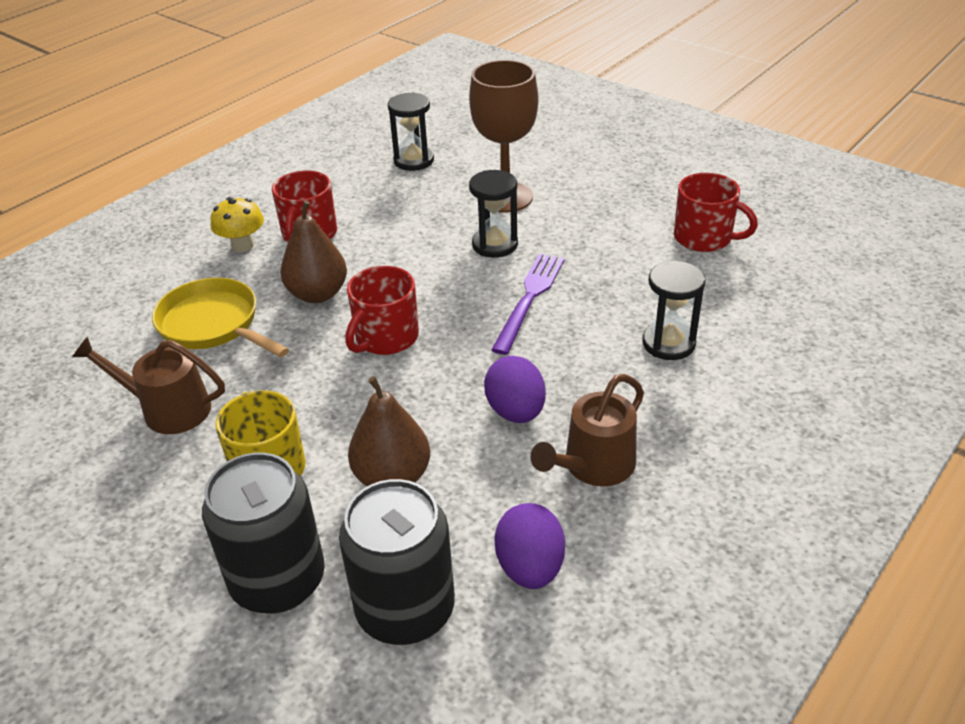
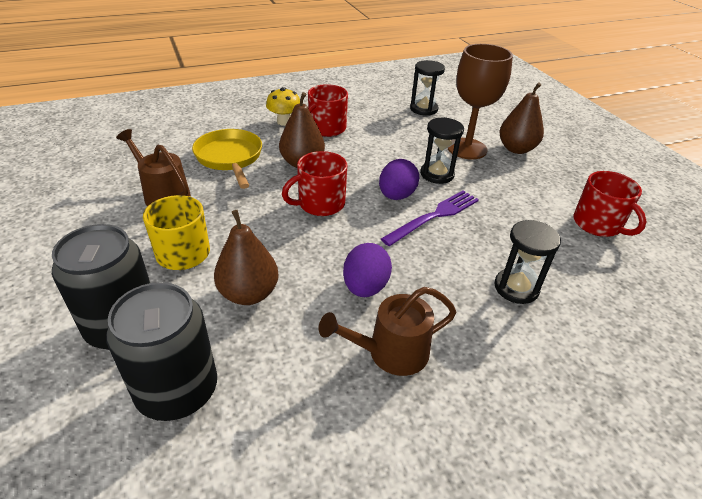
camera: 25 degrees right, 0 degrees up
purple egg [494,503,565,589] -> purple egg moved to [379,159,419,200]
none -> brown pear [499,82,544,154]

